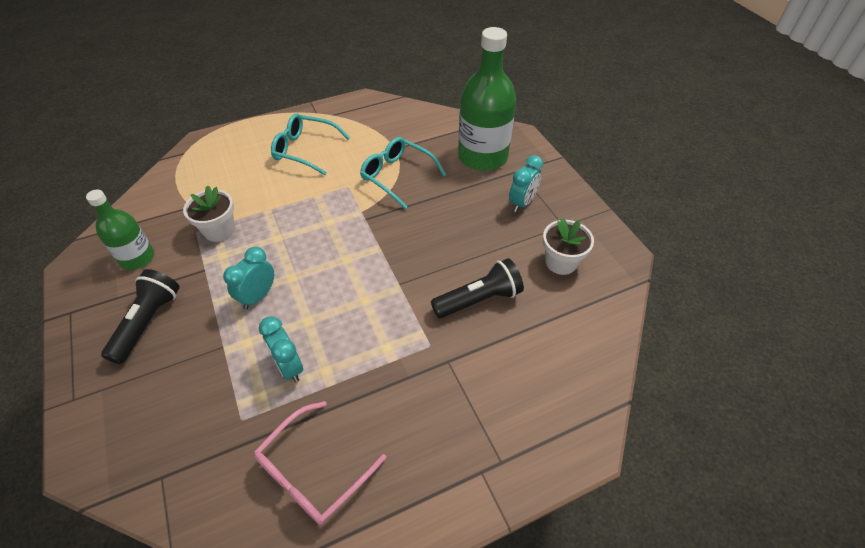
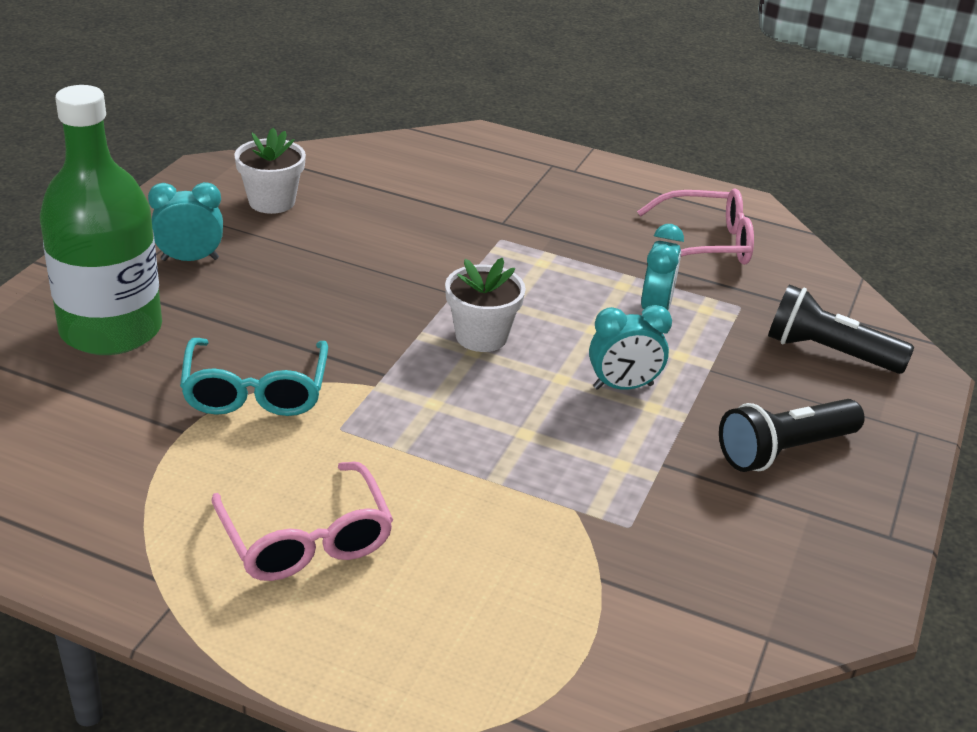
camera: 135 degrees left, 15 degrees down
green bottle [86,190,154,270] -> none
white flower pot [183,186,235,242] -> white flower pot moved to [445,258,526,352]
turquoise glasses [271,113,350,175] -> pink glasses [212,462,393,581]
black flashlight [431,258,524,318] -> black flashlight moved to [768,284,914,374]

